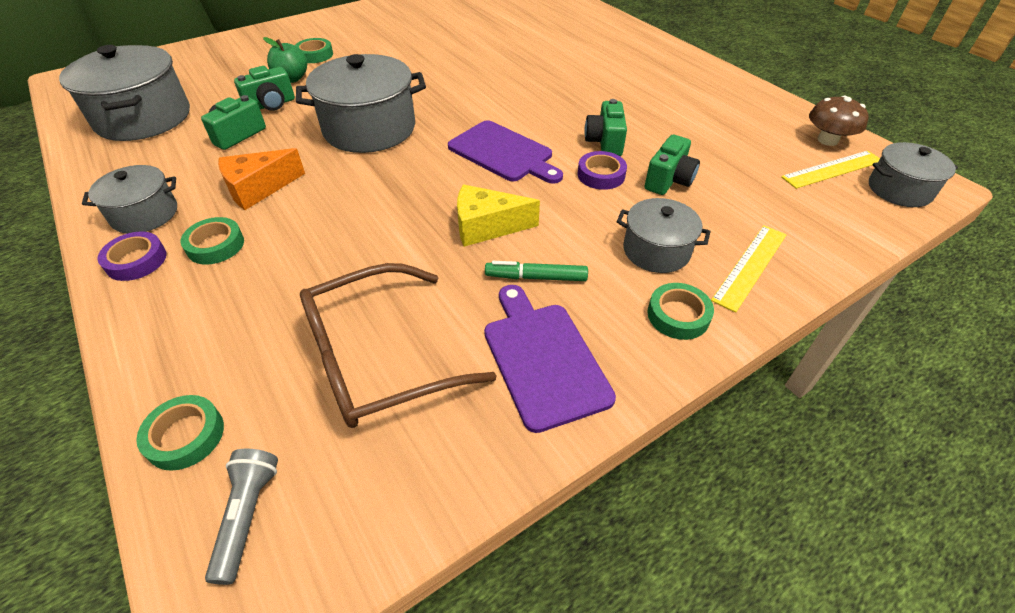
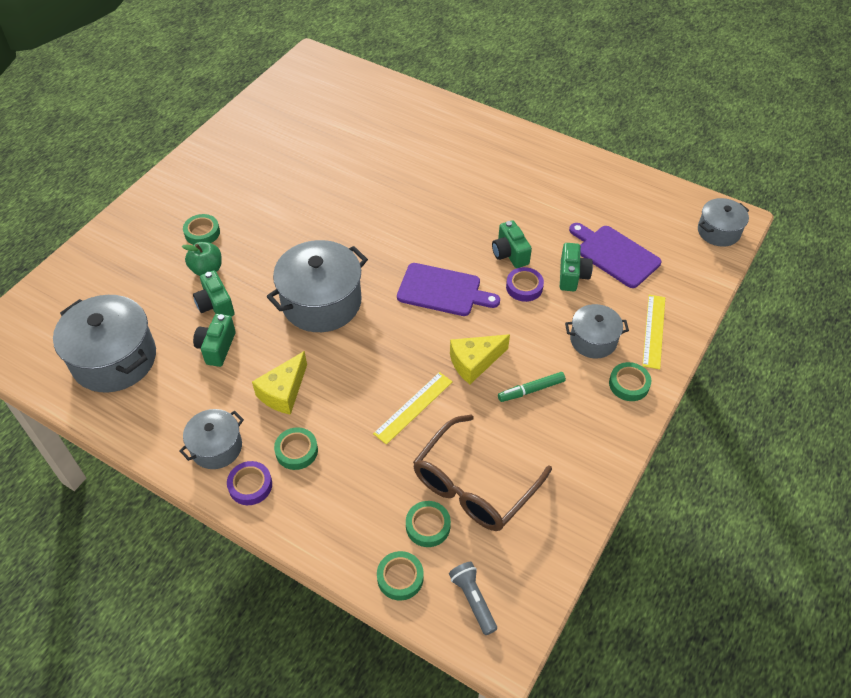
camera: 25 degrees left, 5 degrees up
orange cheese [218,148,305,210] -> yellow cheese [252,351,307,415]
green camera [234,66,295,111] -> green camera turned 120 degrees clockwise [193,270,235,317]
purple cutting board [484,285,616,433] -> purple cutting board moved to [569,223,661,288]
yellow ruler [781,150,880,189] -> yellow ruler moved to [373,372,453,445]
brown mushroom [809,96,869,146] -> none
none -> green tape [406,501,451,547]

